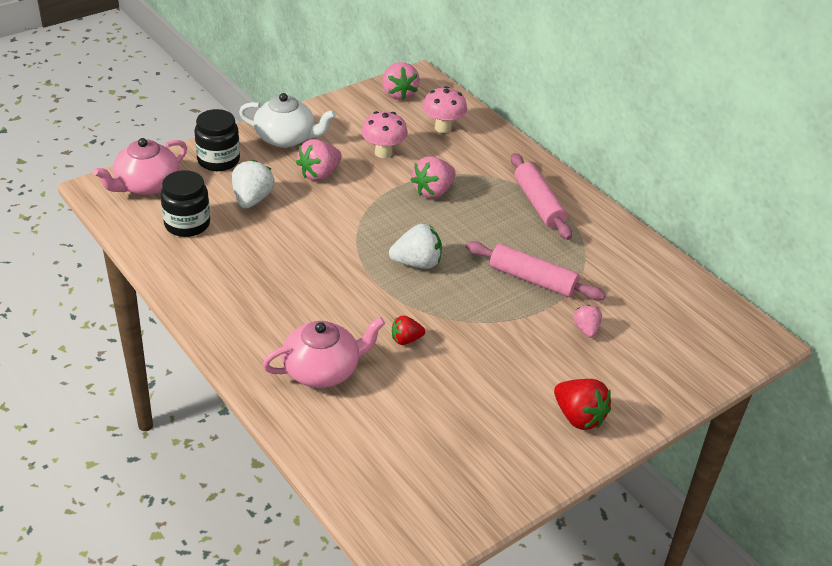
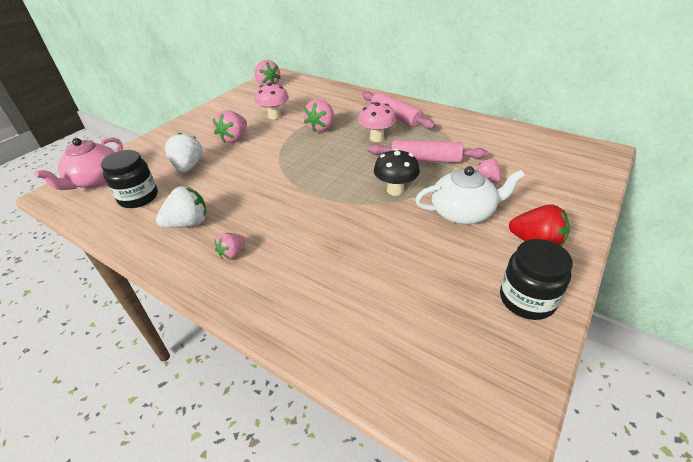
camera: 15 degrees left, 0 degrees up
black jar [195,109,240,171] -> black jar moved to [500,239,573,320]
white teapot [239,93,336,148] -> white teapot moved to [415,166,525,224]
pink teapot [263,317,385,388] -> none
white strawberry [389,224,442,269] -> white strawberry moved to [156,186,207,228]
red strawberry [392,316,425,345] -> none
pink mushroom [422,86,467,133] -> pink mushroom moved to [358,102,396,142]
none -> pink strawberry [215,233,245,260]
none -> black mushroom [374,149,420,196]

